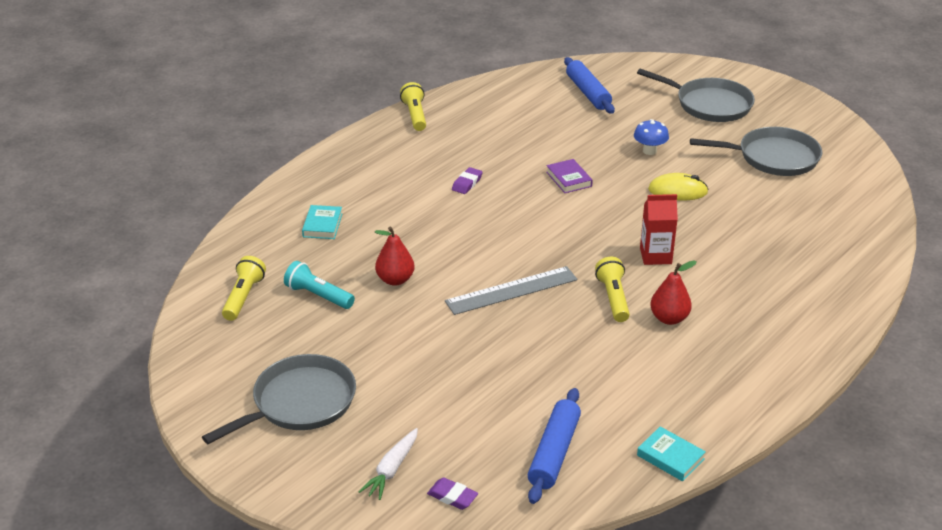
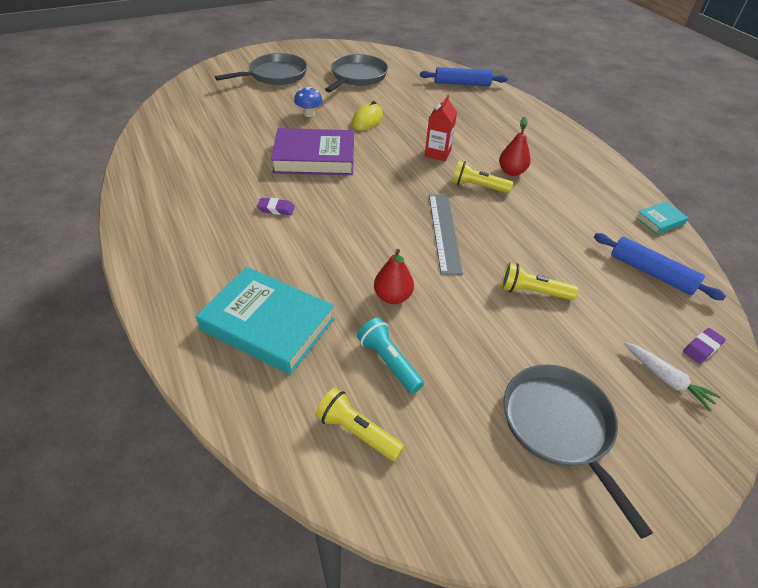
camera: 70 degrees left, 10 degrees up
turquoise flashlight [284,261,355,309] -> turquoise flashlight turned 90 degrees clockwise [357,318,424,394]
turquoise book [302,205,343,239] -> turquoise book [196,267,335,375], size x2.17
yellow flashlight [400,82,426,131] -> yellow flashlight moved to [502,263,578,300]
purple eraser [452,167,483,194] -> purple eraser turned 45 degrees counterclockwise [257,198,295,215]
purple book [546,159,593,193] -> purple book [271,128,354,175], size x2.17
blue rolling pin [564,57,615,114] -> blue rolling pin moved to [420,67,508,86]

